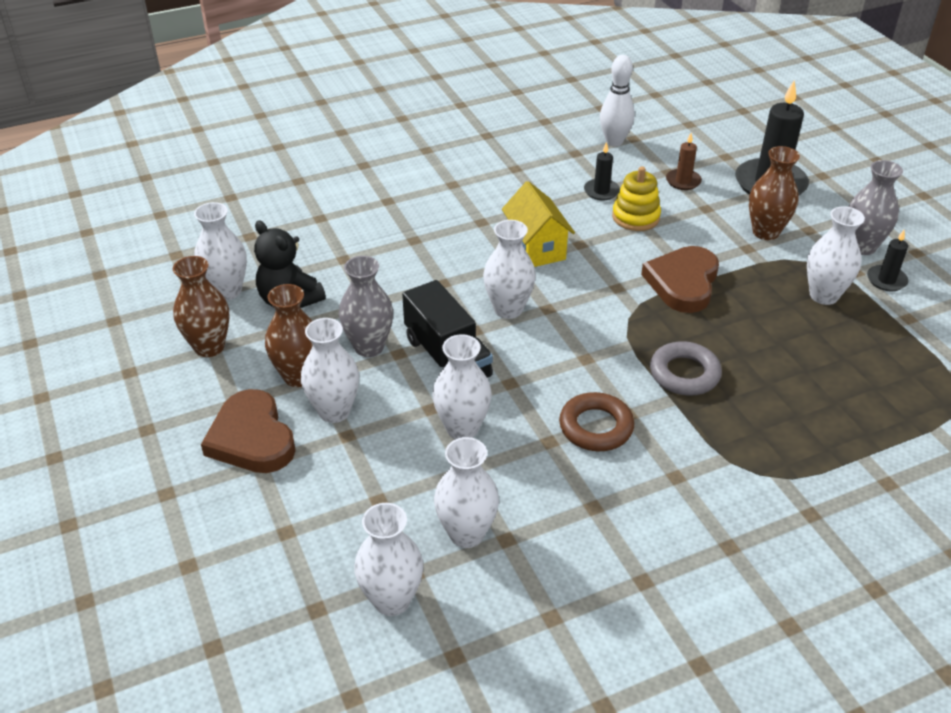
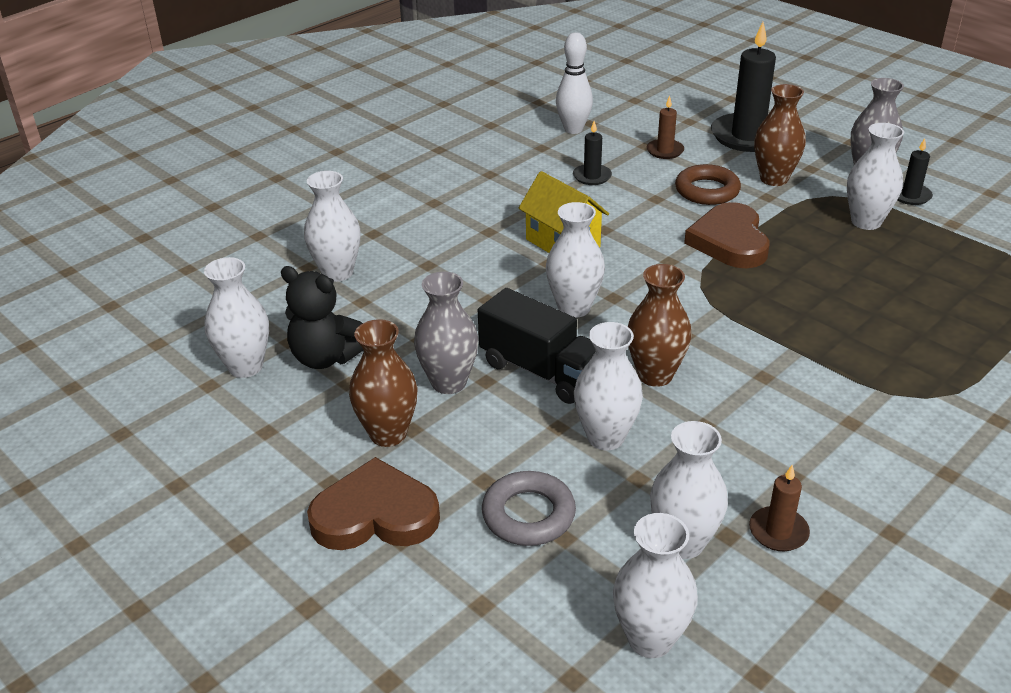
camera: 20 degrees left, 5 degrees down
brown vase [173,256,229,357] -> brown vase moved to [628,264,692,387]
brown heart [201,389,296,473] -> brown heart turned 135 degrees clockwise [307,457,440,550]
white vase [301,318,359,423] -> white vase moved to [304,171,361,282]
brown ring [559,392,634,451] -> brown ring moved to [675,164,741,205]
yellow stacking toy [612,166,661,231] -> none
grey ring [650,341,722,396] -> grey ring moved to [482,471,576,546]
none -> brown candle [749,465,810,551]

